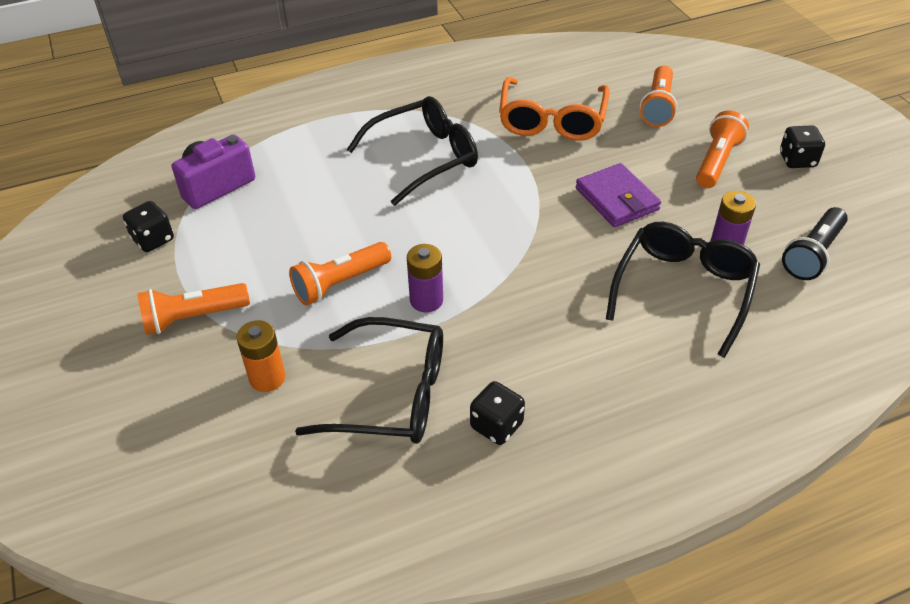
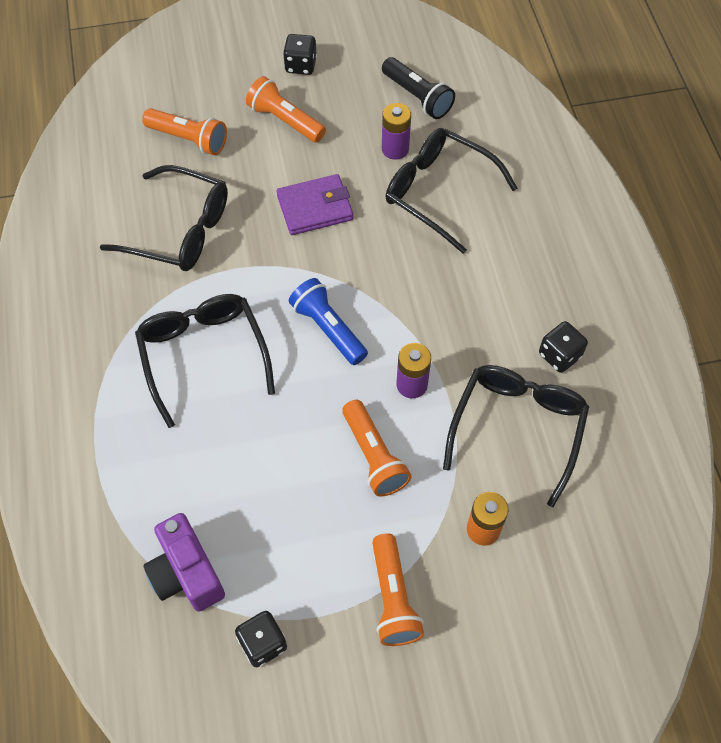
camera: 80 degrees left, 15 degrees up
orange glasses [499,77,610,141] -> black glasses [100,165,228,271]
none -> blue flashlight [289,278,368,365]

